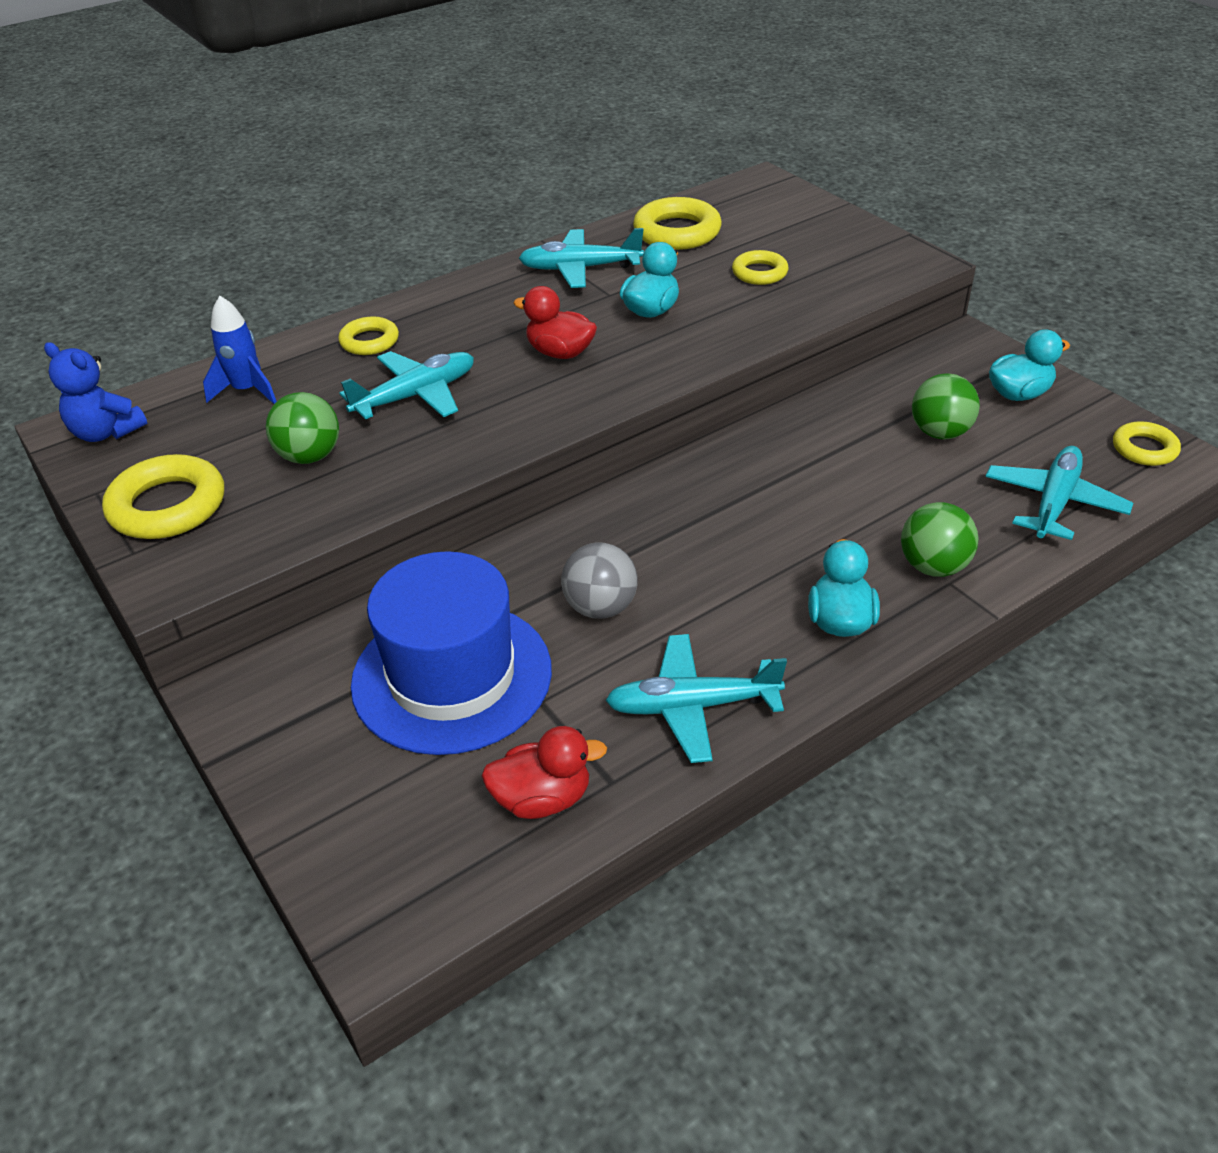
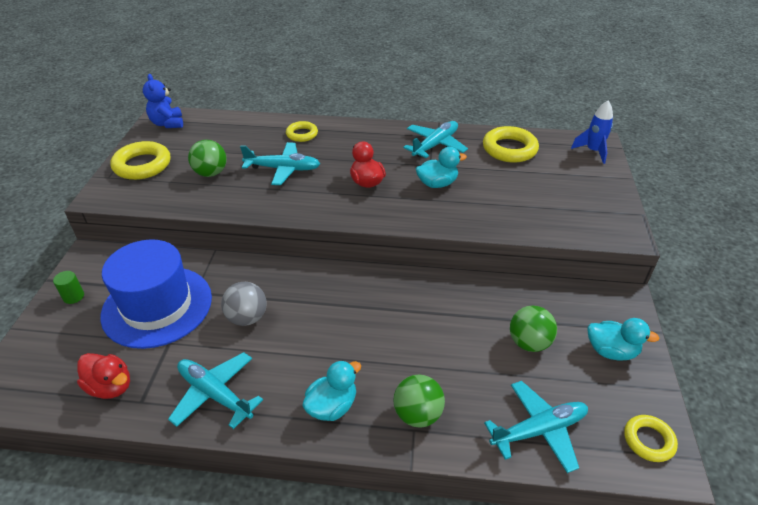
camera: 40 degrees right, 0 degrees up
blue rocket [203,296,277,404] -> blue rocket moved to [571,101,613,164]
turquoise plane [518,228,644,288] -> turquoise plane turned 90 degrees clockwise [403,121,468,158]
yellow ring [732,250,789,285] -> none
none -> green cylinder [53,271,84,304]

